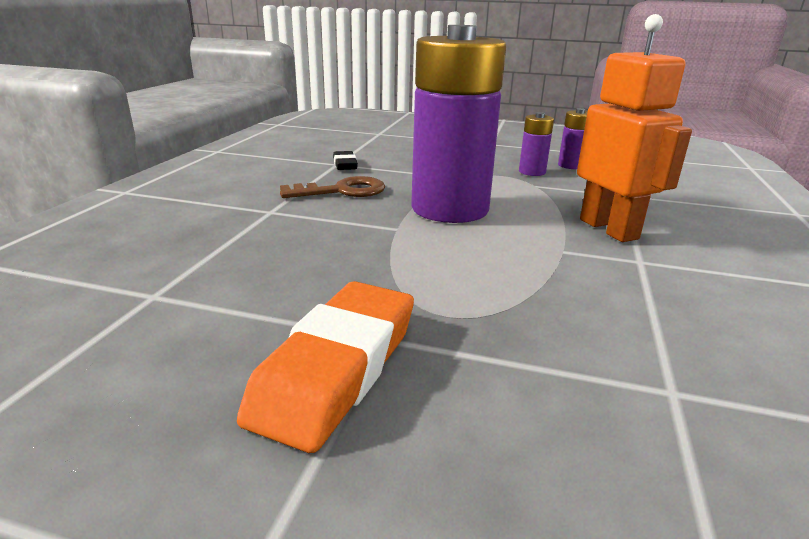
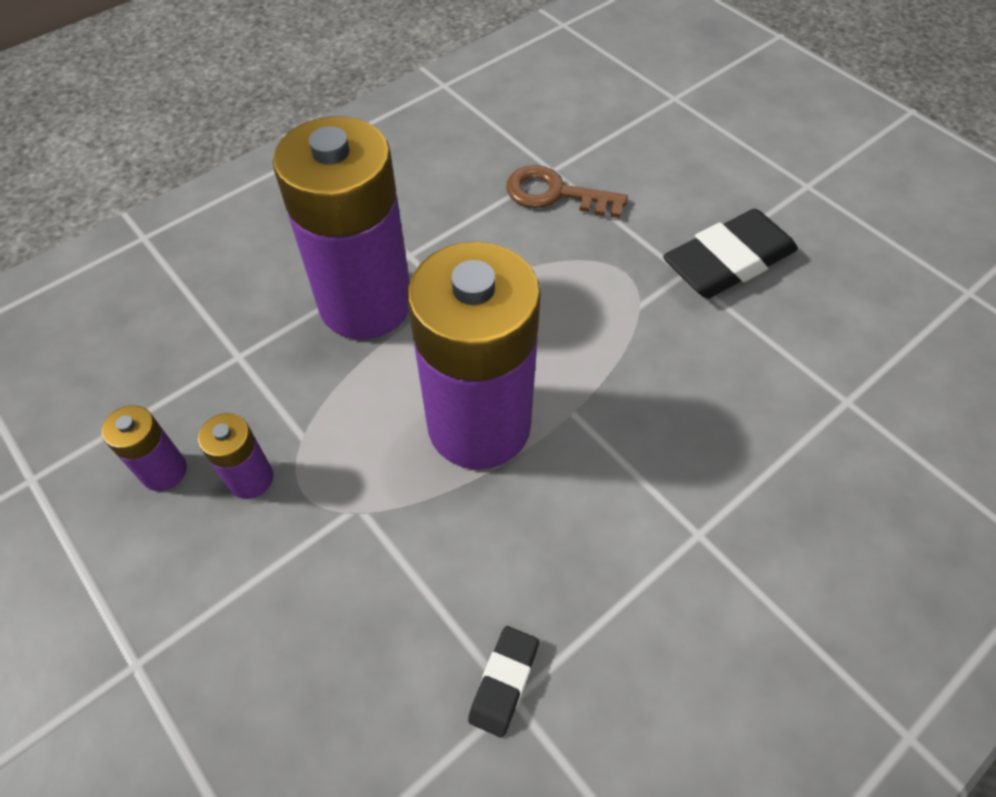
camera: 145 degrees left, 30 degrees up
orange eraser [237,281,414,453] -> black eraser [663,209,798,298]
brown key [280,176,385,198] -> brown key moved to [506,165,628,218]
orange robot [577,14,692,242] -> purple battery [273,116,410,339]

